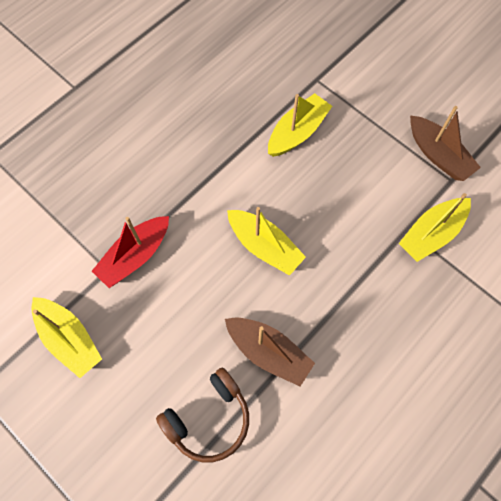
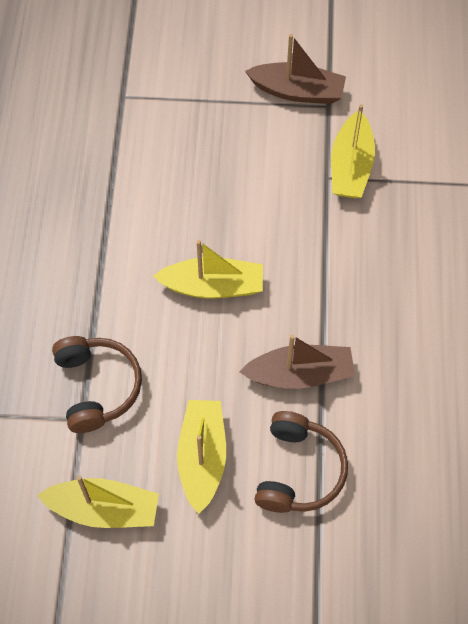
camera: 40 degrees left, 5 degrees down
red boat [92,216,169,288] -> brown headphones [52,336,142,433]
yellow boat [268,93,332,157] -> yellow boat moved to [177,400,226,514]

